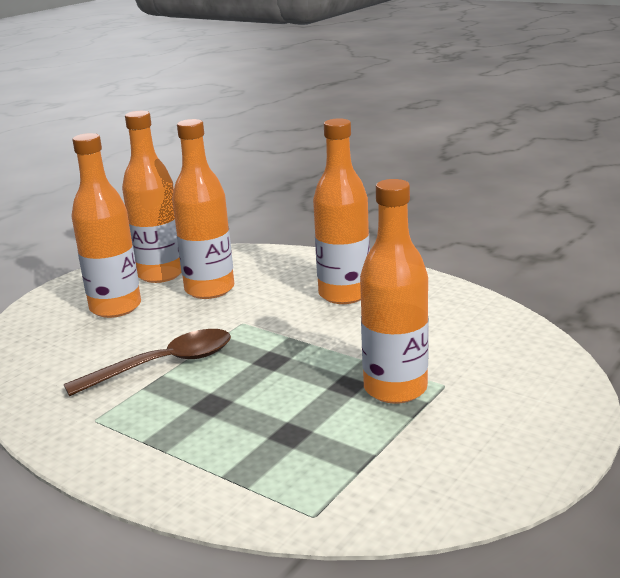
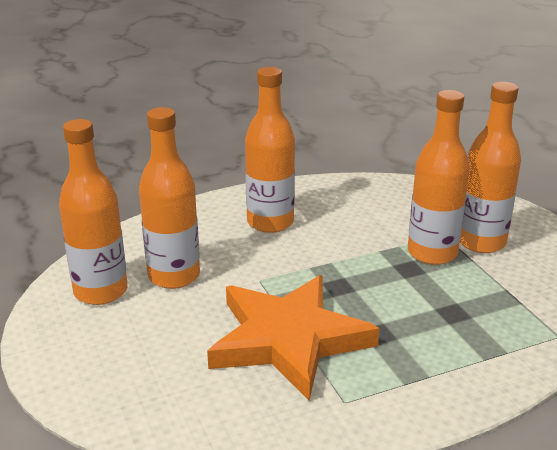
camera: 60 degrees left, 5 degrees up
brown spoon [64,329,231,396] -> orange star [207,275,379,400]
orange bottle [71,133,141,318] -> orange bottle moved to [460,82,521,253]

